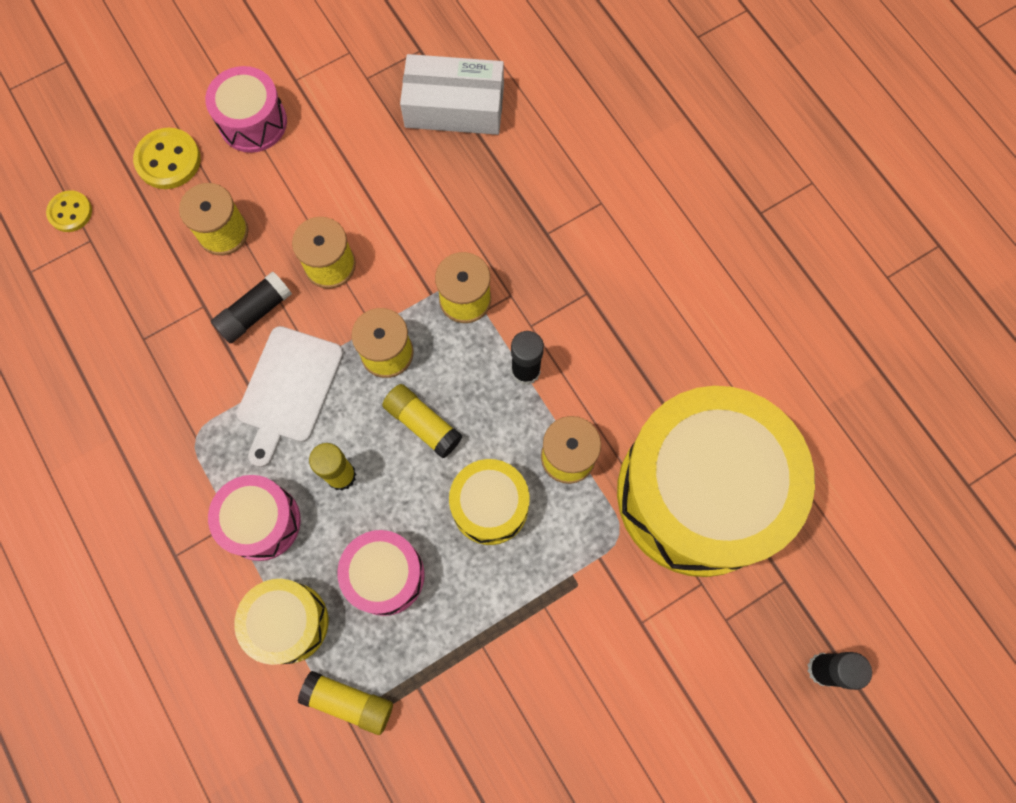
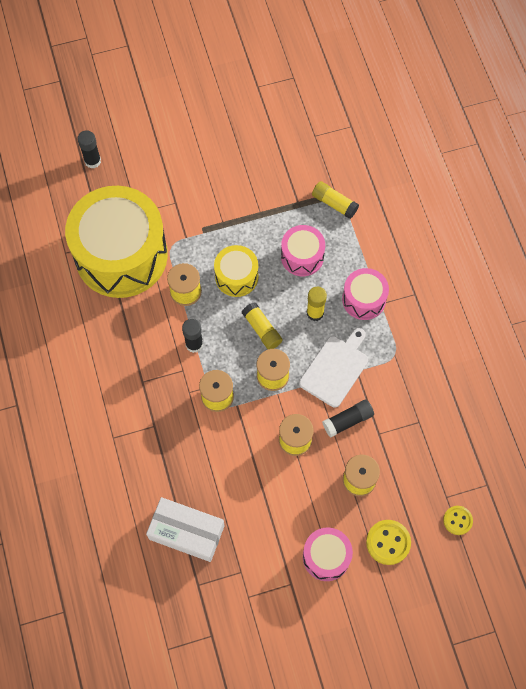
camera: 165 degrees left, 5 degrees down
yellow drum [234,579,328,665] -> none

